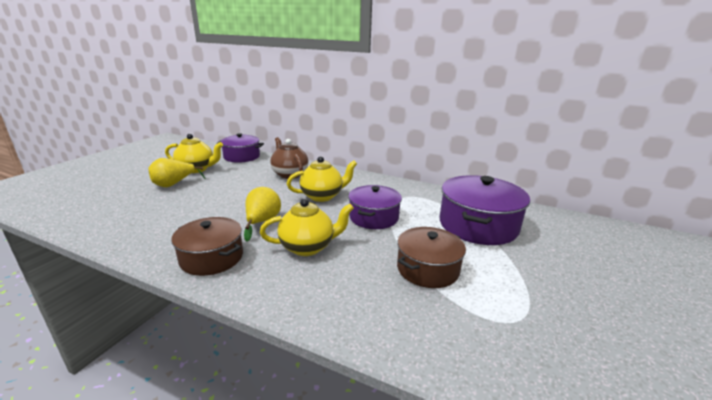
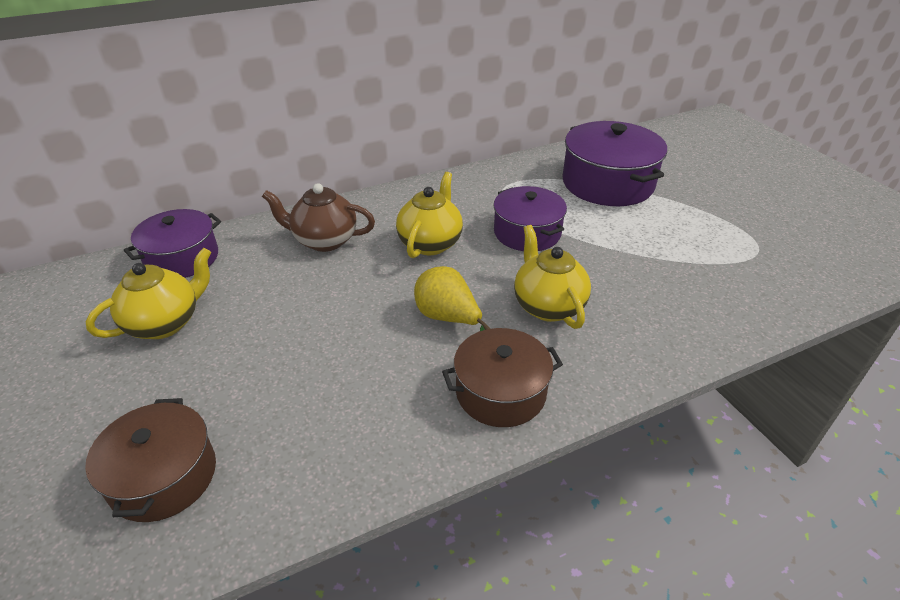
camera: 50 degrees left, 15 degrees up
yellow pear [148,158,206,187] -> none
yellow teapot [260,198,354,256] -> yellow teapot turned 45 degrees counterclockwise [514,225,591,329]
brown pot [397,227,466,288] -> brown pot moved to [85,398,216,522]

